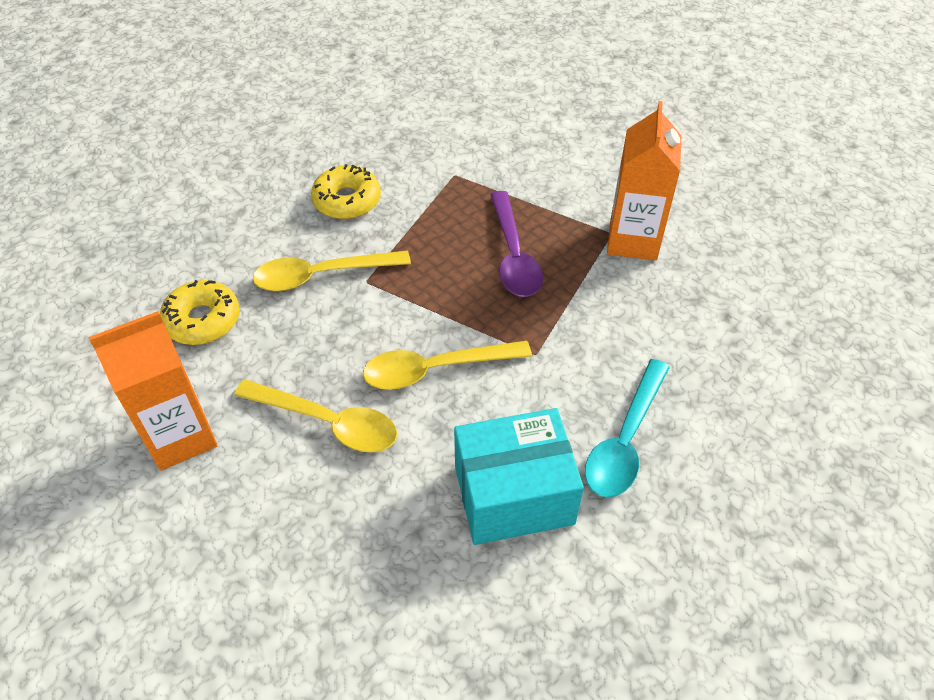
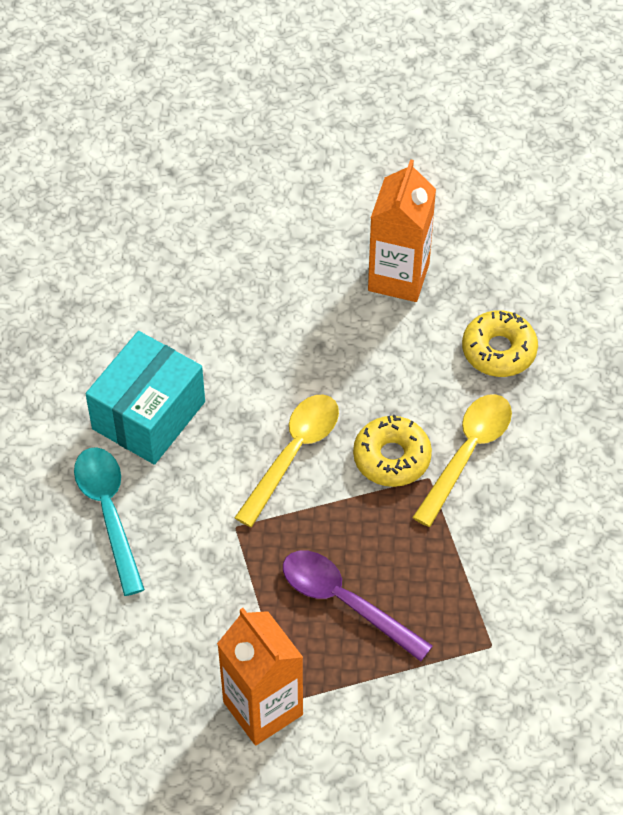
camera: 135 degrees right, 5 degrees up
yellow spoon [234,379,397,452] -> none
yellow donut [311,164,381,219] -> yellow donut moved to [353,415,432,487]

